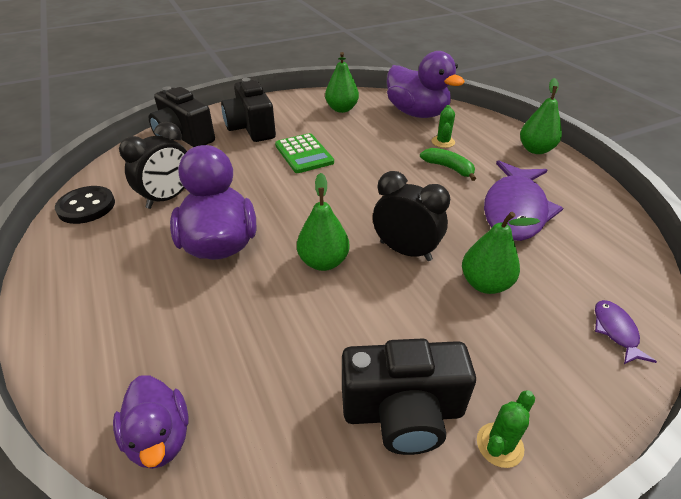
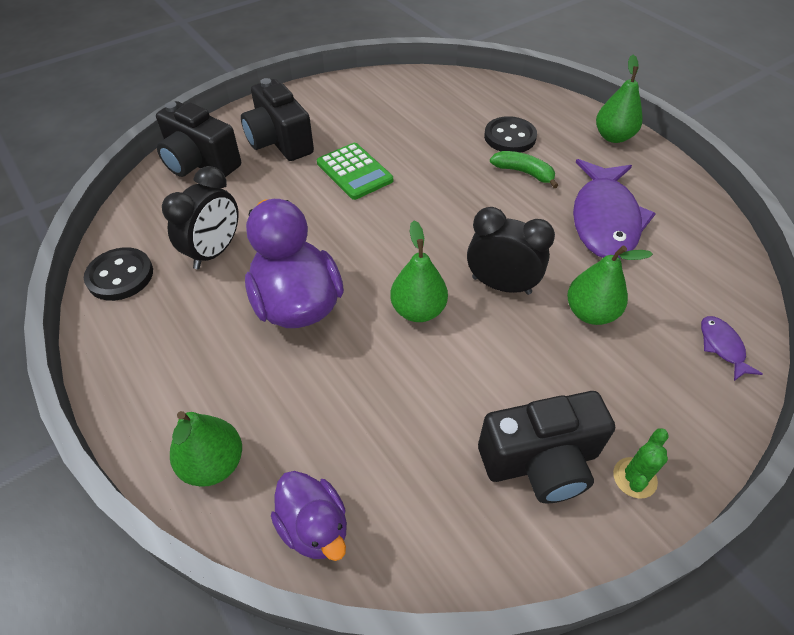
camera: 10 degrees left, 10 degrees up
green pear [325,52,359,113] -> green pear moved to [170,411,242,487]
purple duck [387,51,465,118] -> none
green cactus [431,105,455,148] -> black button [484,116,537,153]

